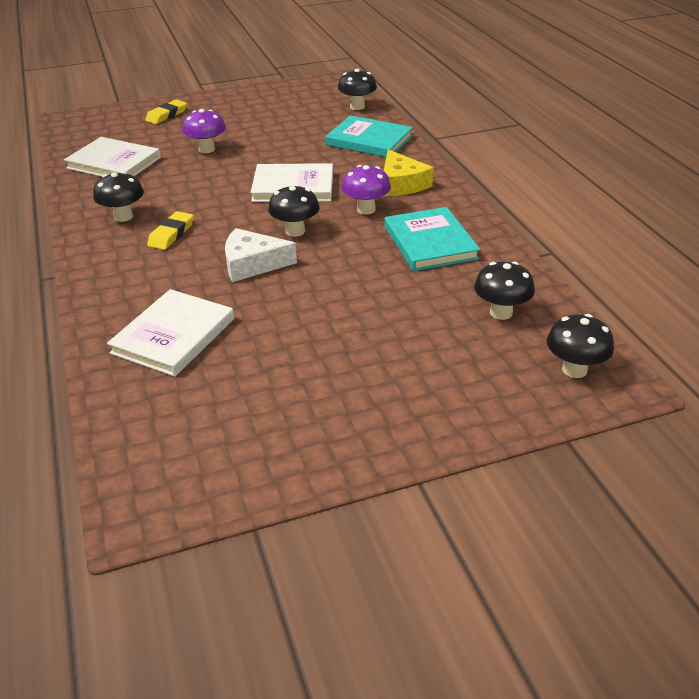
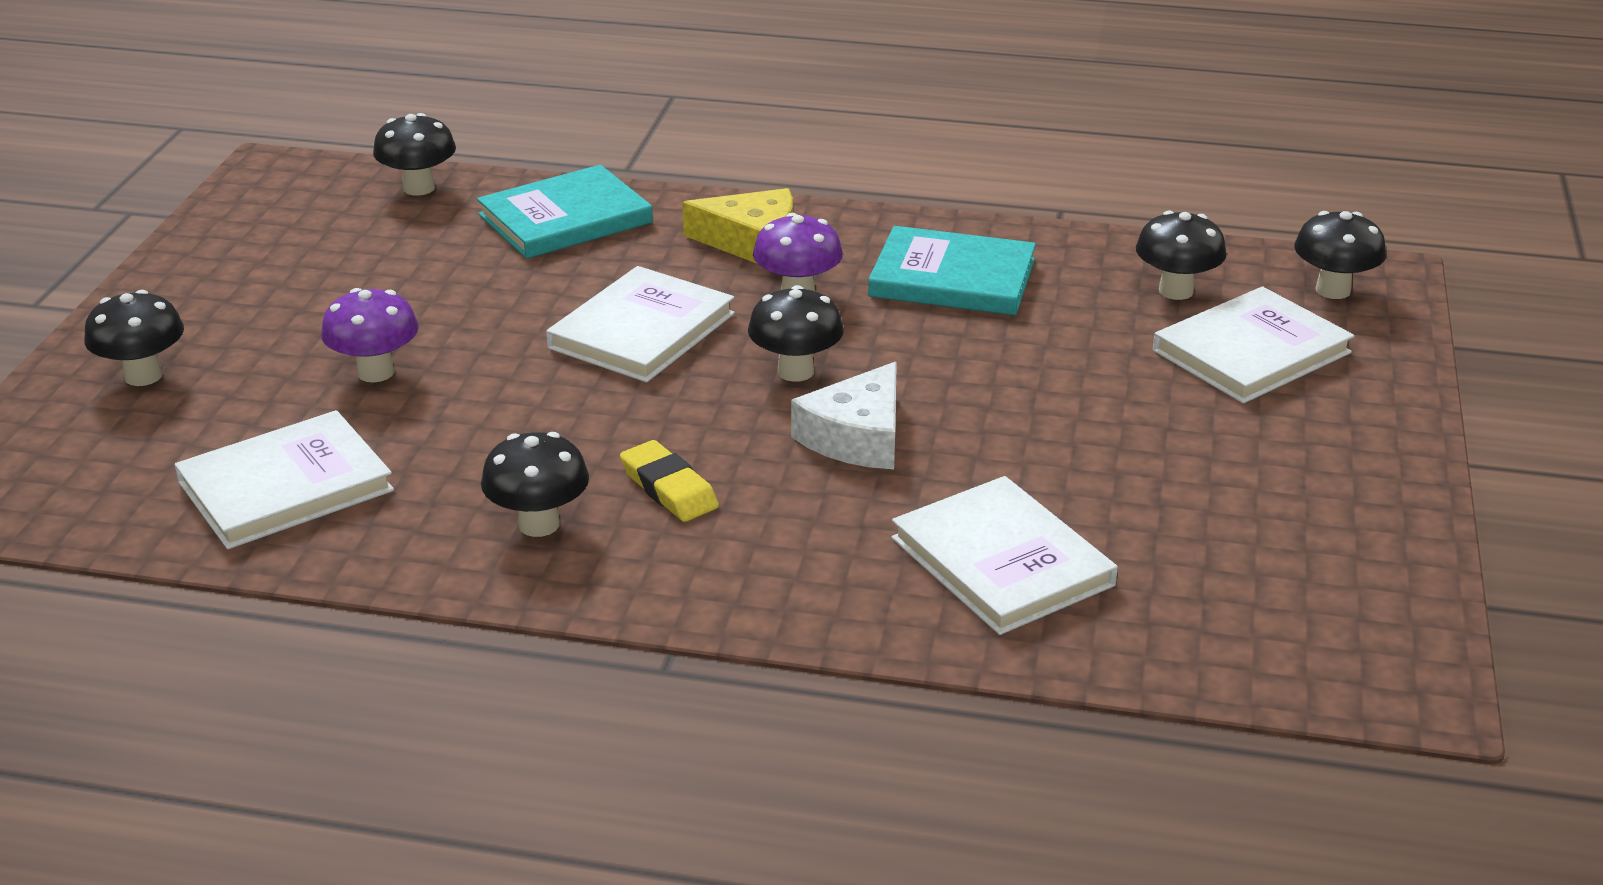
camera: 60 degrees left, 5 degrees down
yellow eraser [145,99,187,124] -> black mushroom [84,290,184,386]
none -> white book [1153,287,1354,404]

